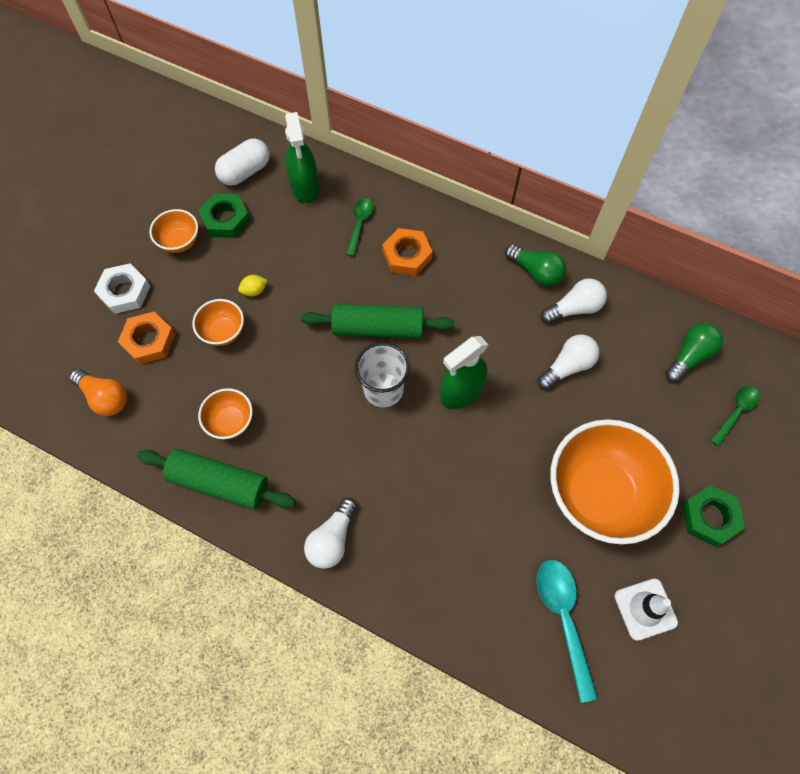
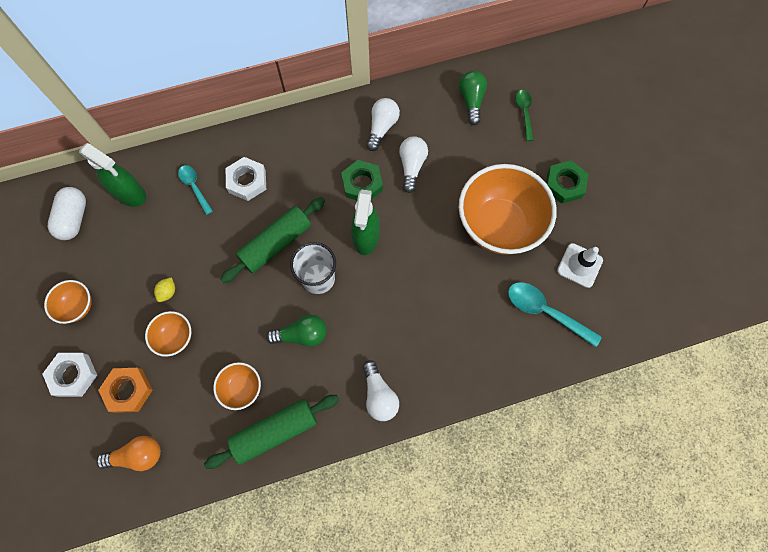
camera: 45 degrees left, 5 degrees up
green nut [198,193,250,238] -> green nut moved to [341,160,383,200]
green spoon [346,198,373,256] -> turquoise spoon [178,165,213,215]
orange nut [382,228,433,276] -> white nut [226,157,266,201]
green light bulb [505,244,566,287] -> green light bulb moved to [266,315,327,347]

